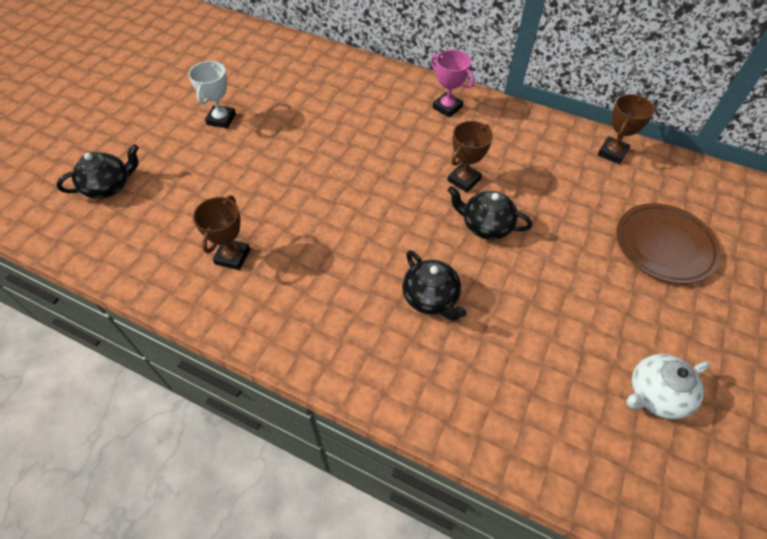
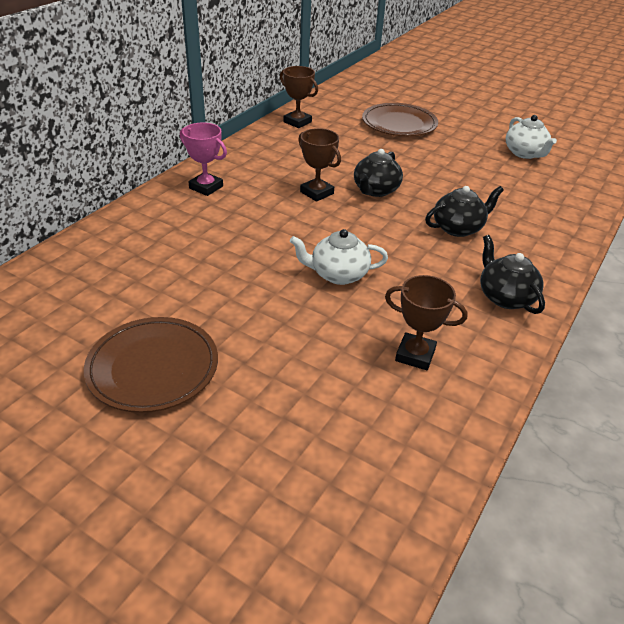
camera: 85 degrees left, 15 degrees down
black teapot [56,144,139,199] -> black teapot moved to [480,235,545,314]
white trophy [188,61,236,128] -> brown plate [84,317,218,413]
pink trophy [431,50,475,118] -> pink trophy turned 75 degrees clockwise [180,123,227,196]
none -> white teapot [290,229,388,285]

